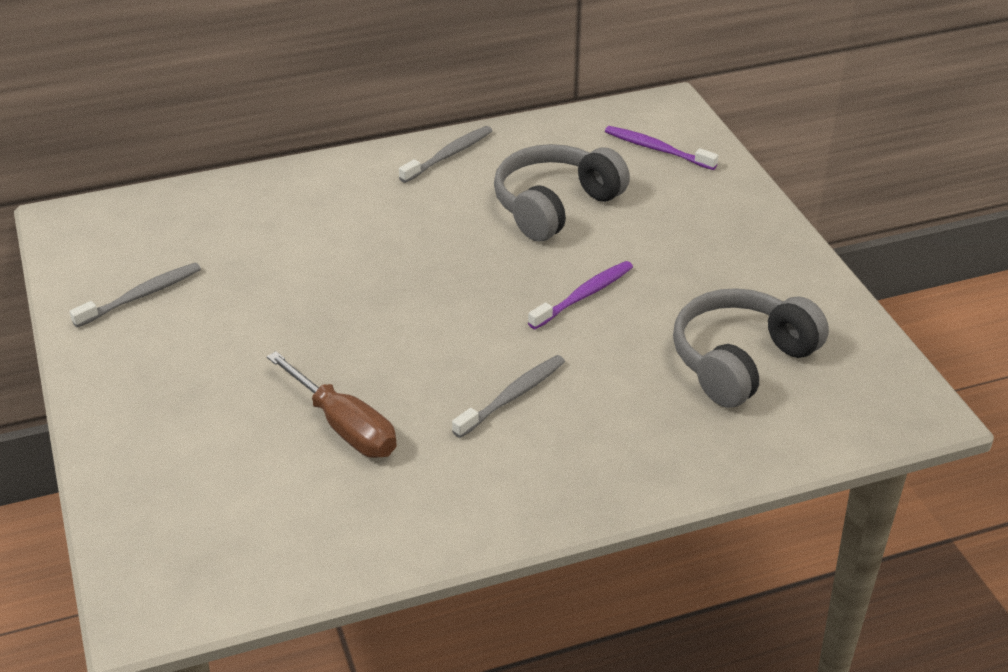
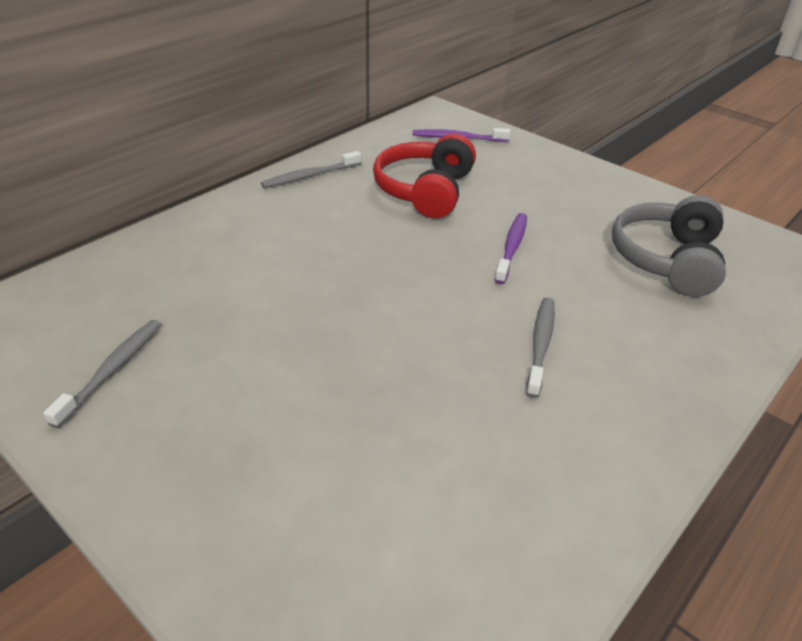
camera: 30 degrees left, 0 degrees up
brown screwdriver [267,351,397,458] -> none
grey toothbrush [399,126,492,183] -> grey toothbrush turned 135 degrees counterclockwise [261,151,361,188]
grey headphones [494,144,630,241] -> red headphones [373,134,476,218]

